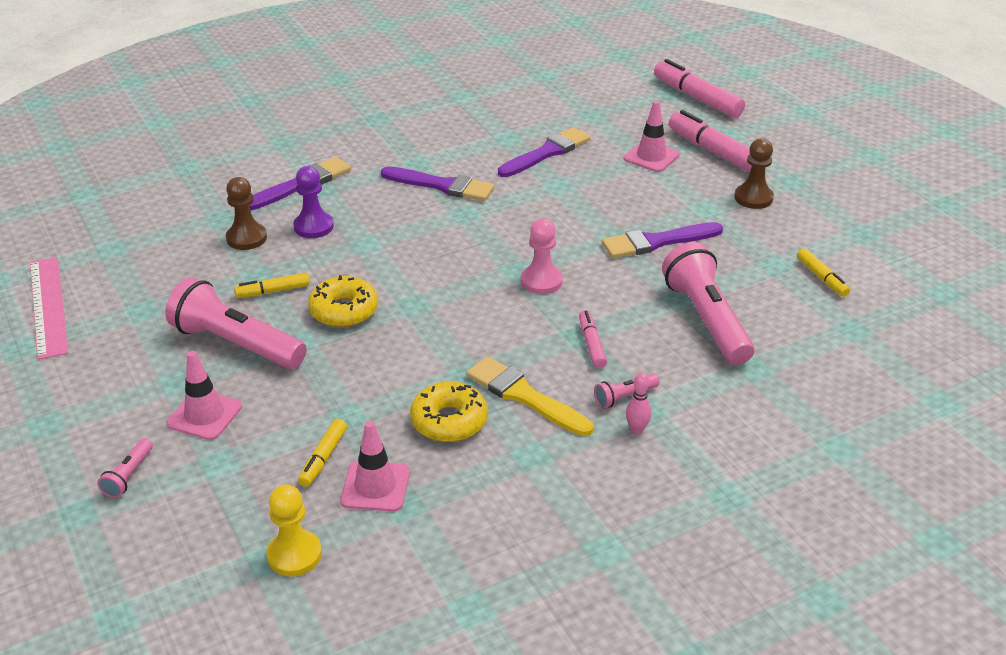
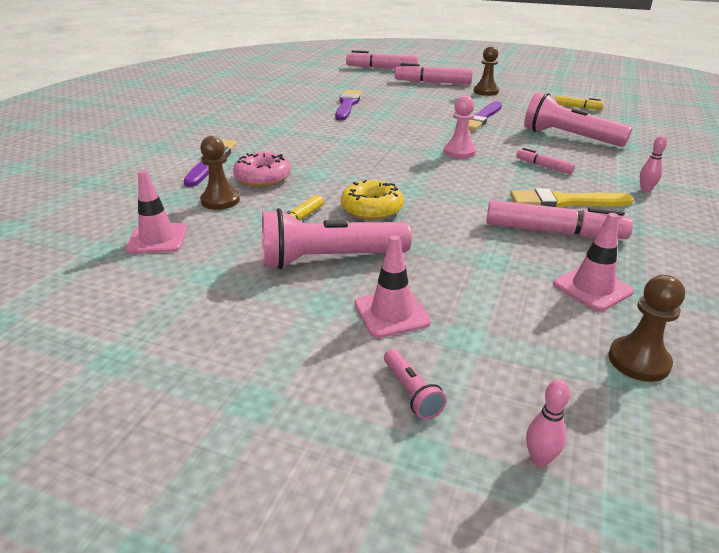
camera: 40 degrees left, 5 degrees down
pink ruler [30,257,68,360] -> none
yellow pawn [266,484,322,577] -> brown pawn [608,275,685,382]
purple pawn [293,166,334,238] -> pink donut [233,152,291,187]
yellow marker [298,419,347,487] -> none
purple brush [381,166,495,201] -> none
yellow donut [410,381,488,442] -> pink marker [486,200,633,239]
pink flashlight [594,374,659,408] -> none
pink traffic cone [624,101,680,172] -> pink traffic cone moved to [126,170,187,254]
none -> pink bowling pin [526,379,571,467]

